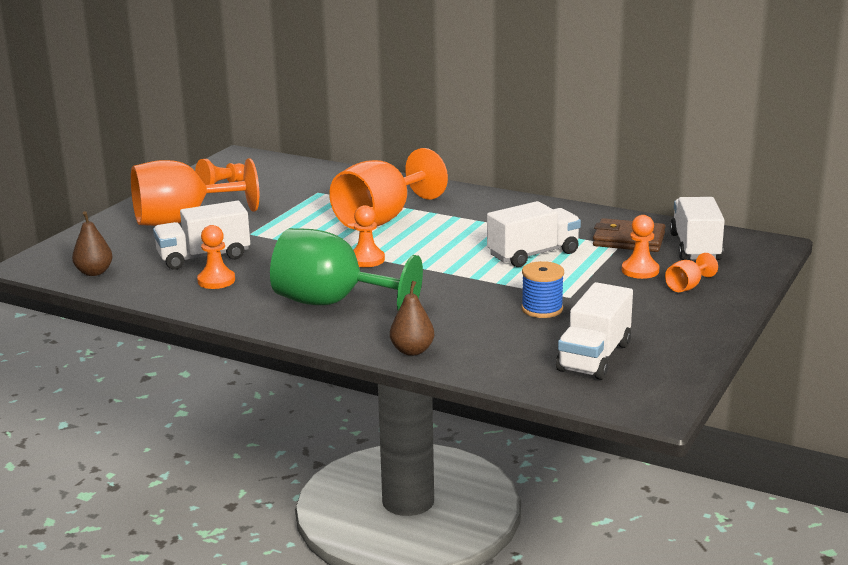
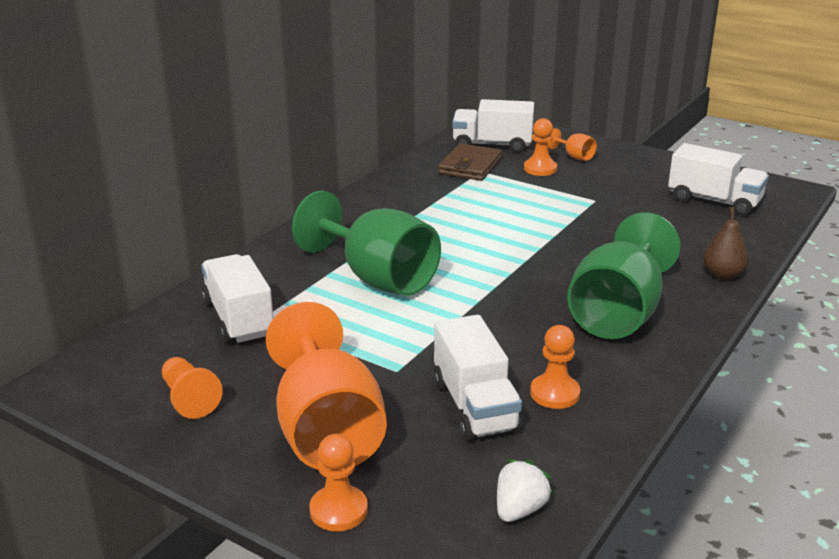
camera: 85 degrees left, 5 degrees up
brown pear [72,211,113,276] -> white strawberry [497,459,553,522]
orange goblet [329,148,448,230] -> green goblet [292,191,441,296]
orange pawn [353,205,385,267] -> orange pawn moved to [310,434,368,531]
white truck [487,201,581,267] -> white truck moved to [201,254,273,343]
blue spool [522,261,564,318] -> none

